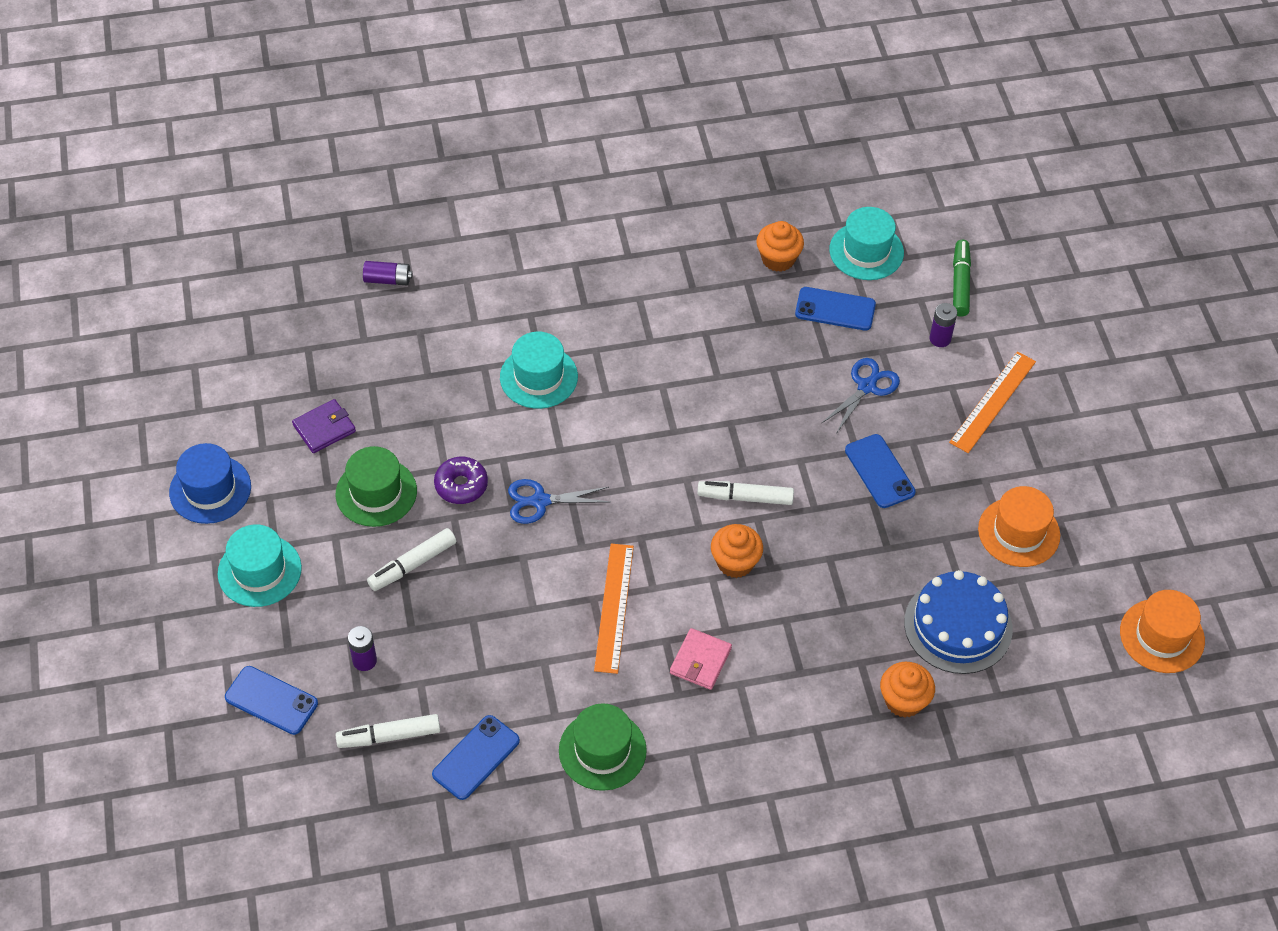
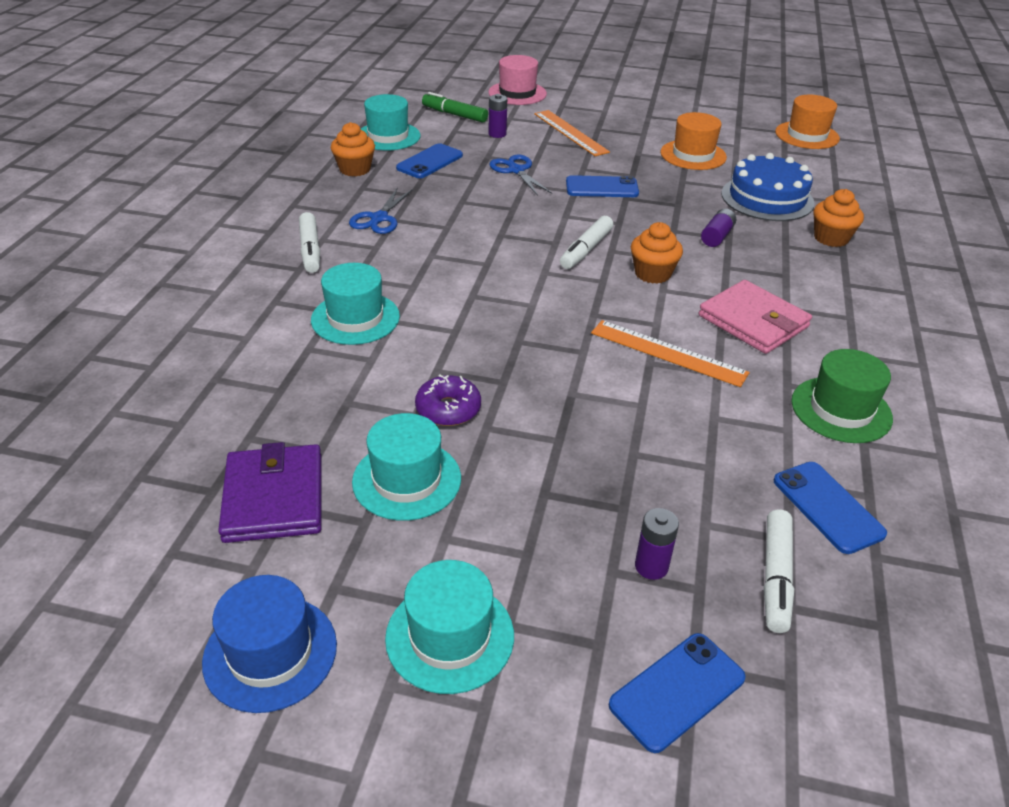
camera: 65 degrees left, 15 degrees down
purple wallet [292,399,356,453] -> purple wallet [218,442,322,543], size x1.57
green hat [336,446,417,527] -> turquoise hat [352,413,461,521]
purple battery [363,261,412,285] -> purple battery moved to [701,209,736,247]
white marker [367,528,456,591] -> white marker moved to [299,212,320,273]
blue scissors [508,479,609,524] -> blue scissors moved to [349,187,413,234]
pink wallet [670,628,732,690] -> pink wallet [699,280,812,354], size x1.57
none -> pink hat [488,55,547,105]

